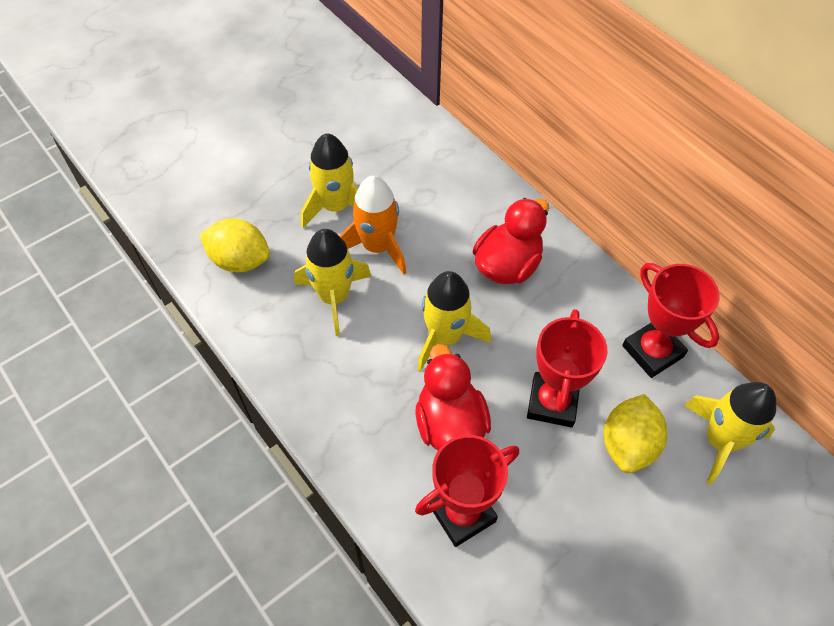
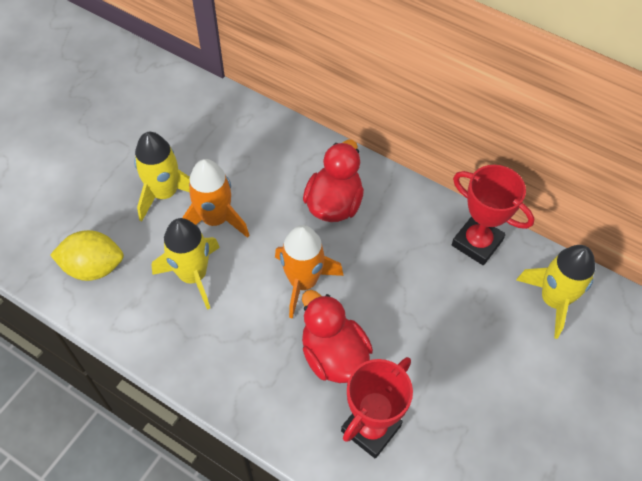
camera: 20 degrees left, 0 degrees up
yellow rocket [417,271,491,372] -> orange rocket [275,225,344,319]
red trophy [527,309,607,427] -> none
yellow lemon [604,394,667,473] -> none

